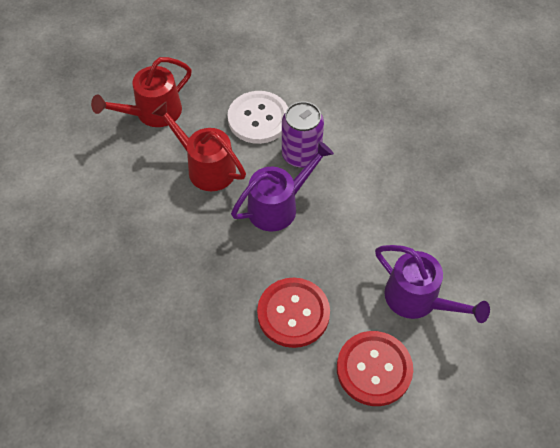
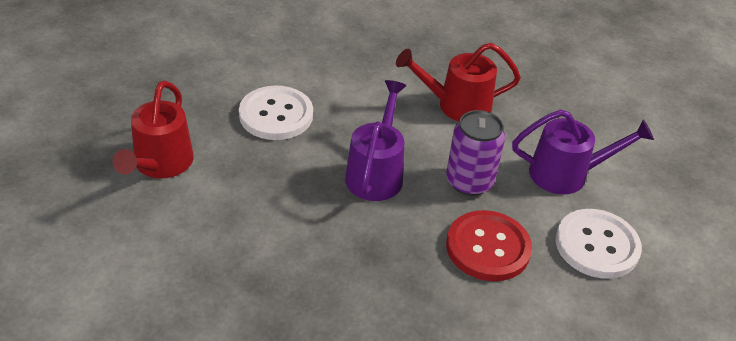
camera: 45 degrees left, 15 degrees down
red watering can [152,102,246,191] -> red watering can moved to [396,43,521,122]
purple can [282,101,324,168] -> purple can moved to [446,110,505,196]
red button [337,331,413,406] -> white button [555,209,642,279]

